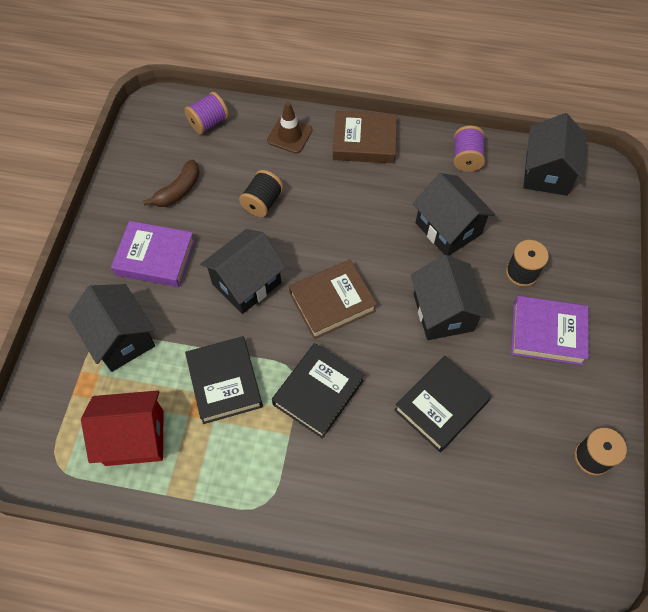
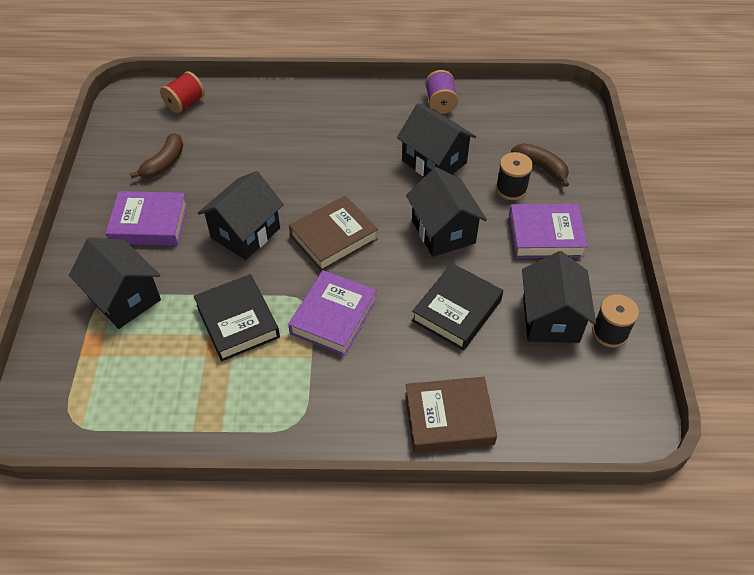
camera: 10 degrees left, 10 degrees down
red house [81,390,164,466] -> none
purple spool [184,92,229,134] -> red spool [160,71,205,113]
black spool [239,170,284,217] -> none
brown traffic cone [267,102,312,154] -> none
black book [272,343,364,439] -> purple book [288,270,377,356]
brown book [333,111,397,163] -> brown book moved to [405,377,497,453]
black house [523,113,587,196] -> black house moved to [522,251,596,343]
none -> brown banana [511,143,569,187]

